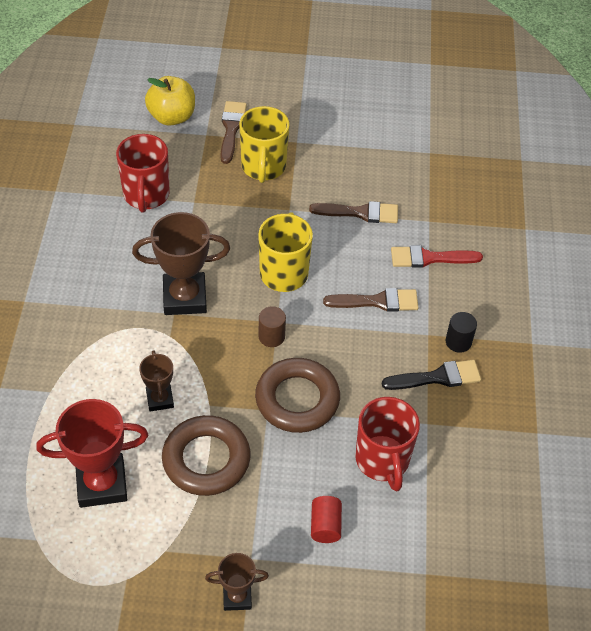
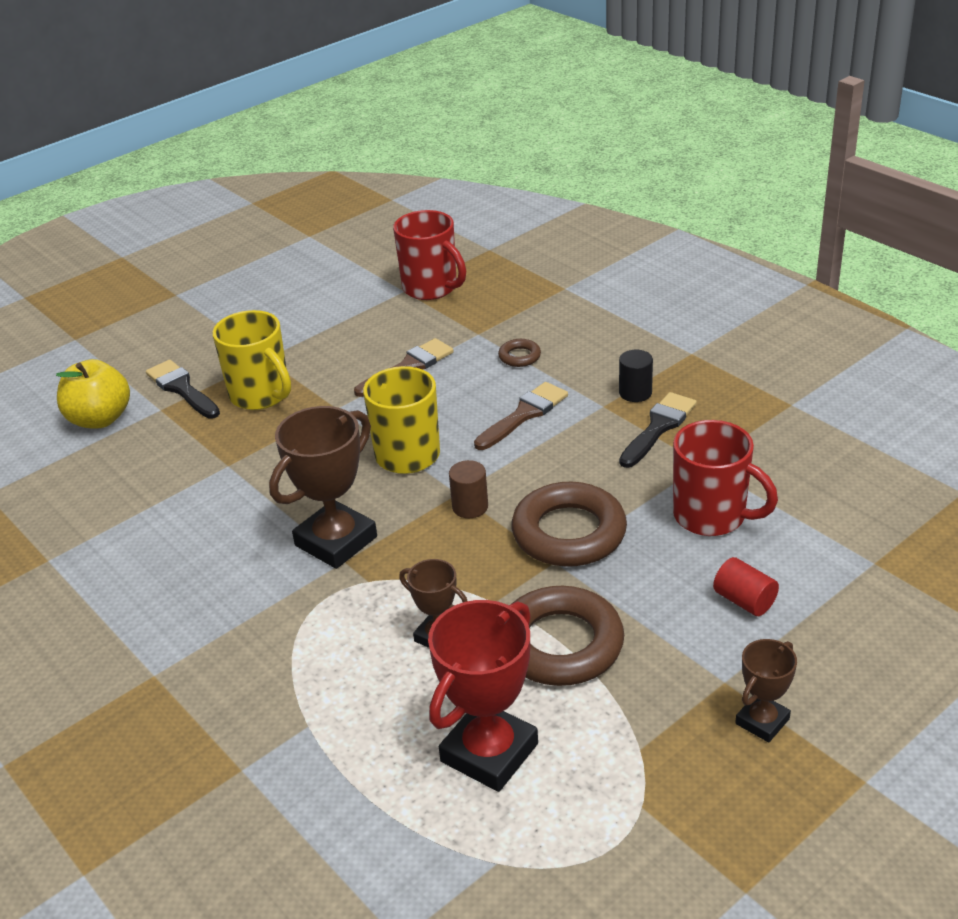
camera: 40 degrees left, 15 degrees down
red mug [116,134,170,213] -> red mug moved to [393,210,466,300]
brown brush [220,101,247,164] -> black brush [146,360,220,419]
red brush [391,245,483,268] -> brown ring [498,339,541,367]

